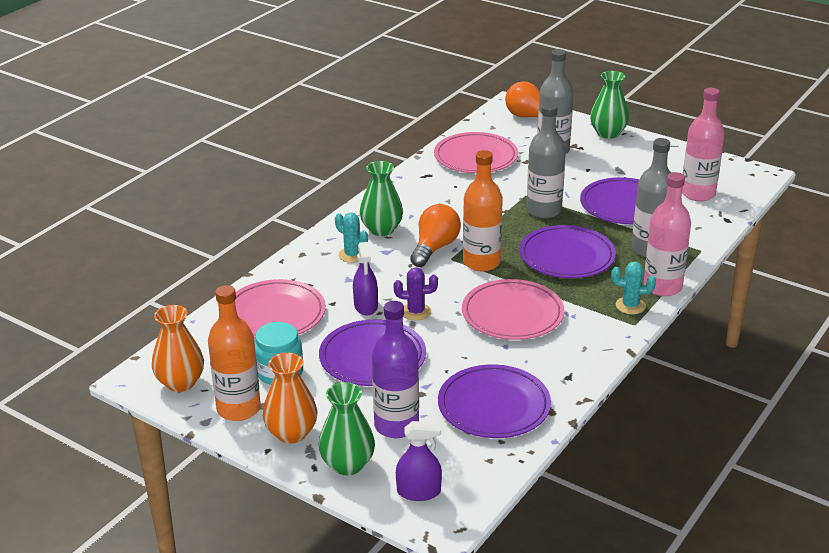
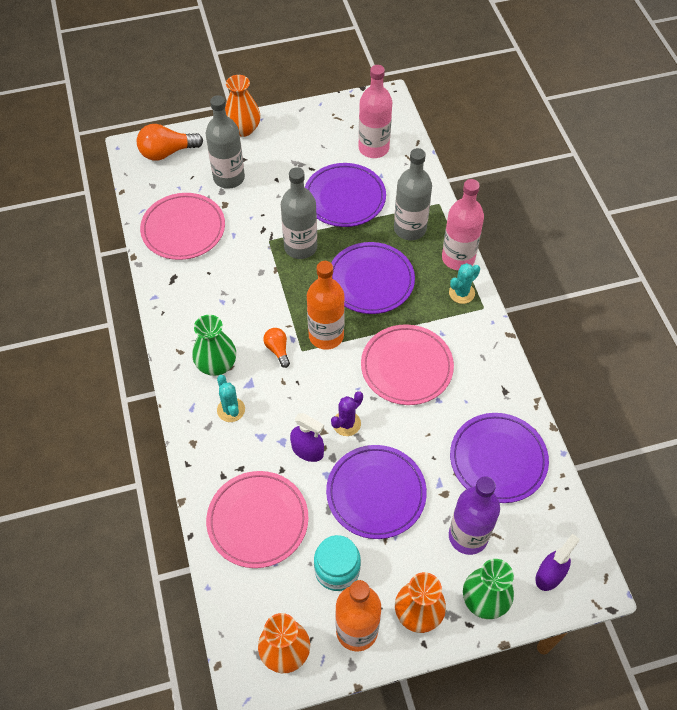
camera: 50 degrees left, 25 degrees up
turquoise cactus [335,213,368,263] -> turquoise cactus turned 75 degrees clockwise [217,375,245,422]
orange light bulb [410,204,461,267] -> orange light bulb [263,328,290,368], size x0.57
green vase [590,71,629,139] -> orange vase [225,75,260,137]

